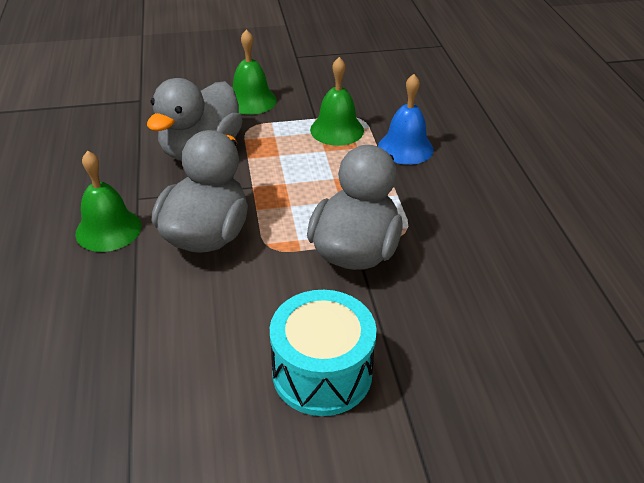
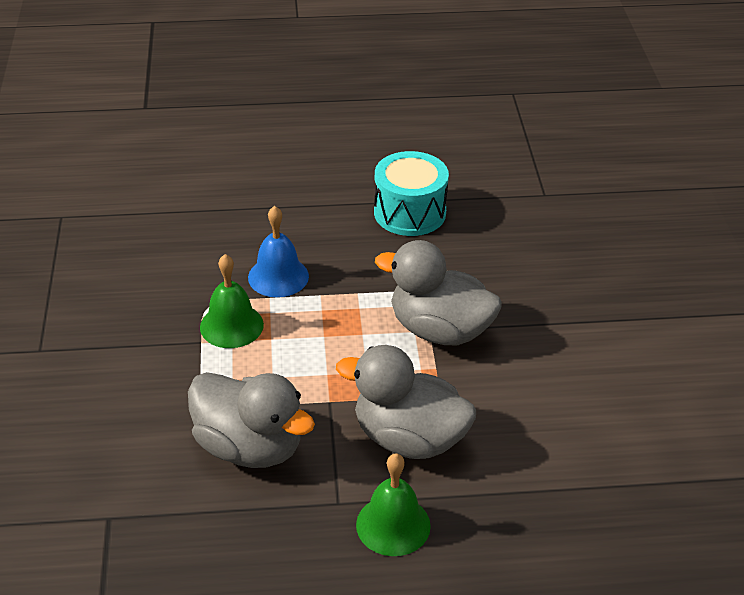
camera: 85 degrees left, 0 degrees up
green bell [233,29,277,115] -> none
turquoise drum [270,290,377,416] -> turquoise drum moved to [374,151,449,236]

